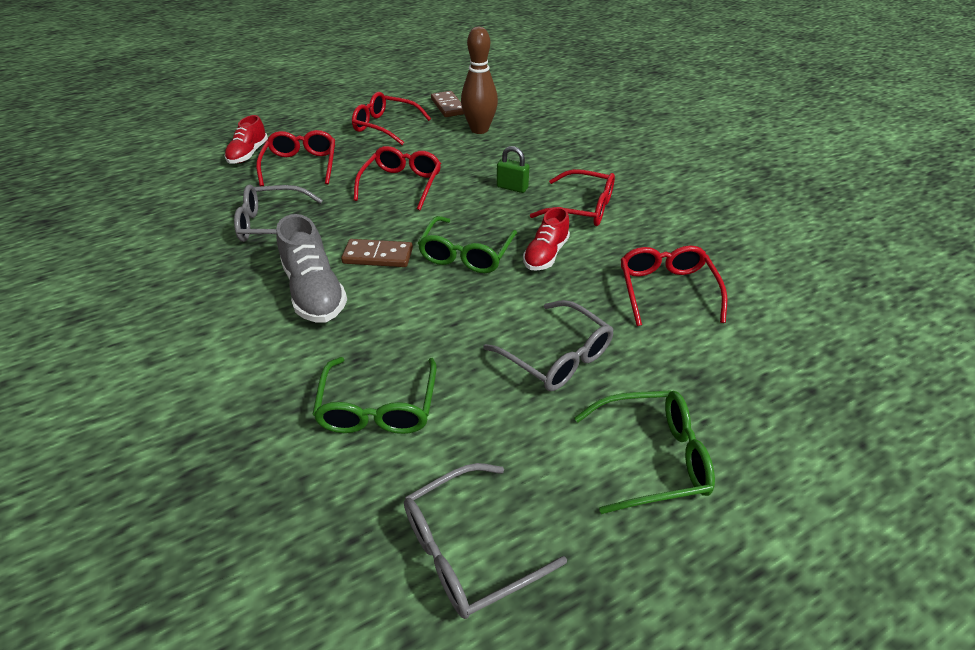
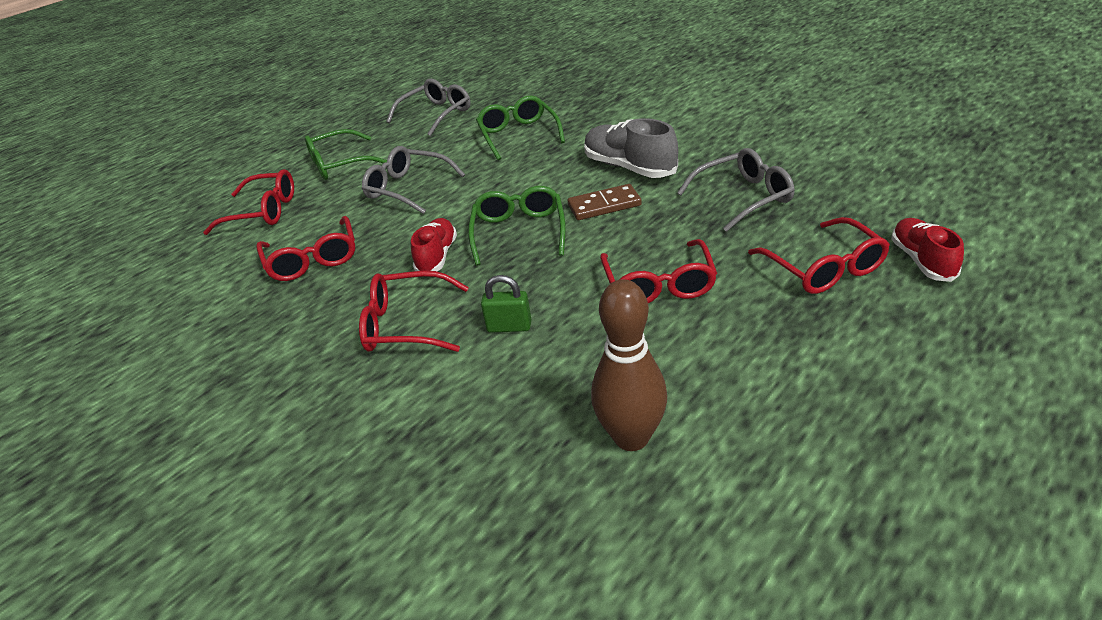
camera: 165 degrees right, 5 degrees down
red glasses [352,92,431,145] -> red glasses moved to [203,169,294,235]
brown domino [431,91,464,117] -> none

